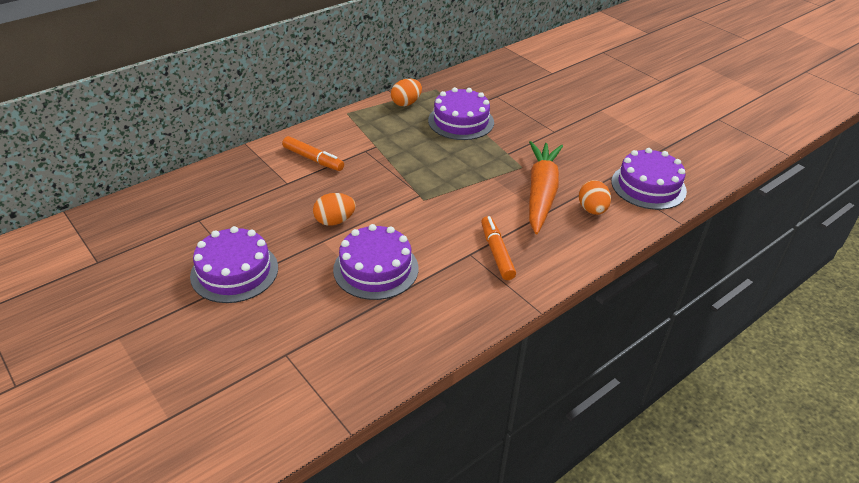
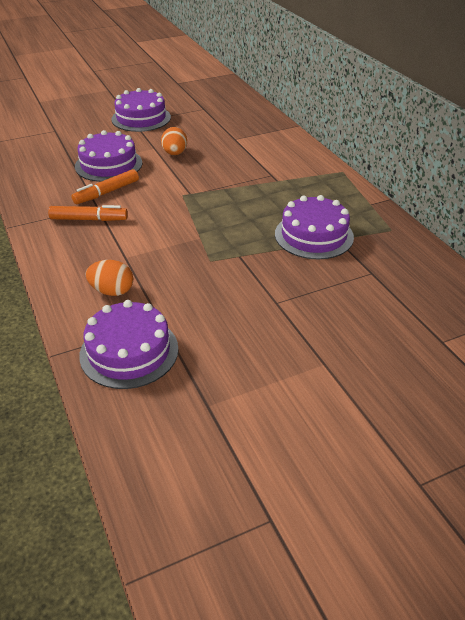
camera: 105 degrees right, 0 degrees up
orange marker [282,136,344,171] -> orange marker moved to [71,169,139,204]
orange egg [391,79,422,106] -> none
orange carrot [529,141,563,234] -> none

